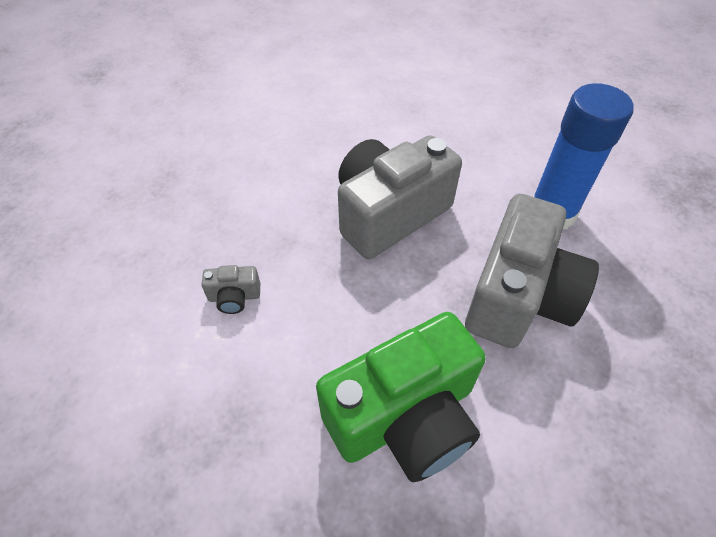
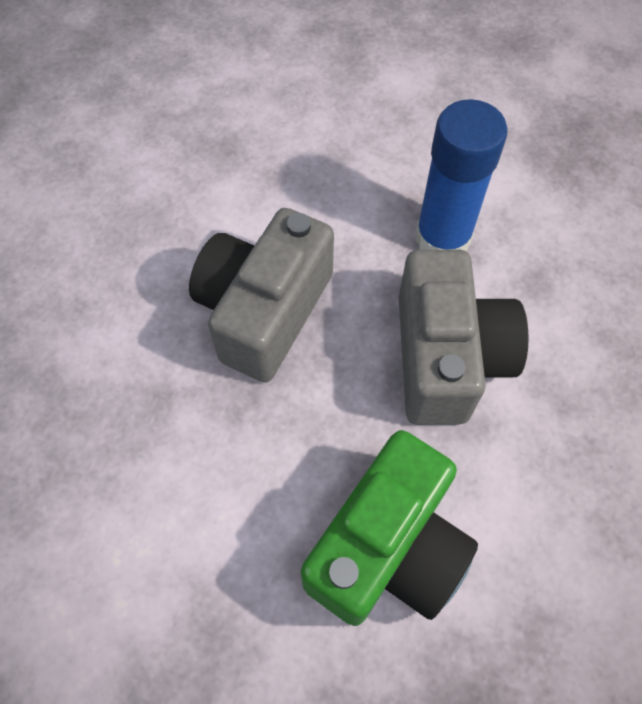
camera: 25 degrees left, 10 degrees up
grey camera [202,265,260,314] -> none

